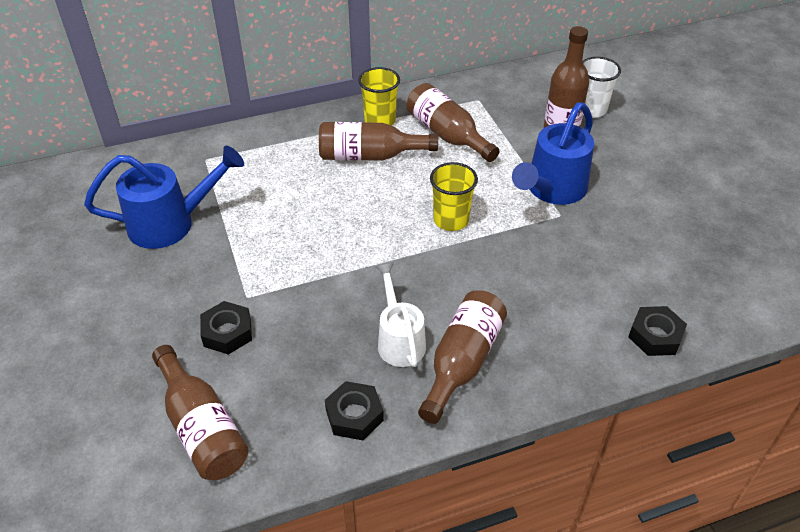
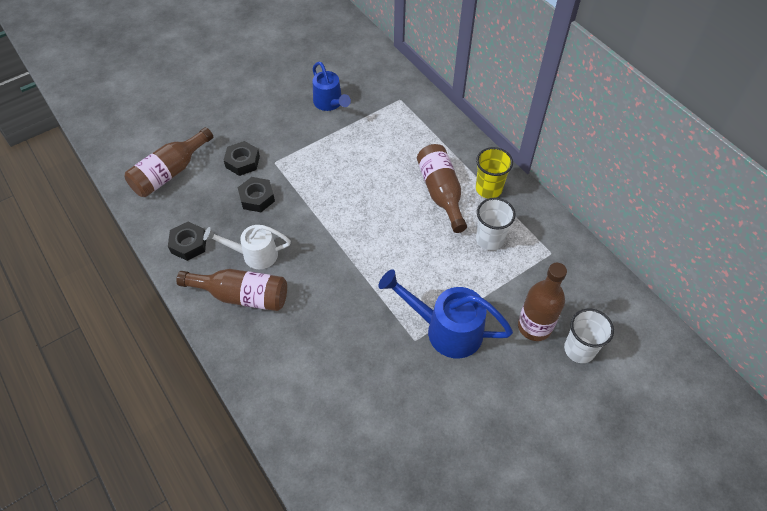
camera: 75 degrees right, 10 degrees up
blue watering can [84,146,244,249] -> blue watering can [313,62,351,111], size x0.66
white watering can [376,263,426,367] -> white watering can turned 150 degrees counterclockwise [203,225,291,270]
brown bottle [407,83,500,162] -> white cup [476,198,516,250]
yellow cup [430,162,478,231] -> none
black nut [628,306,687,356] -> black nut moved to [238,177,275,212]

